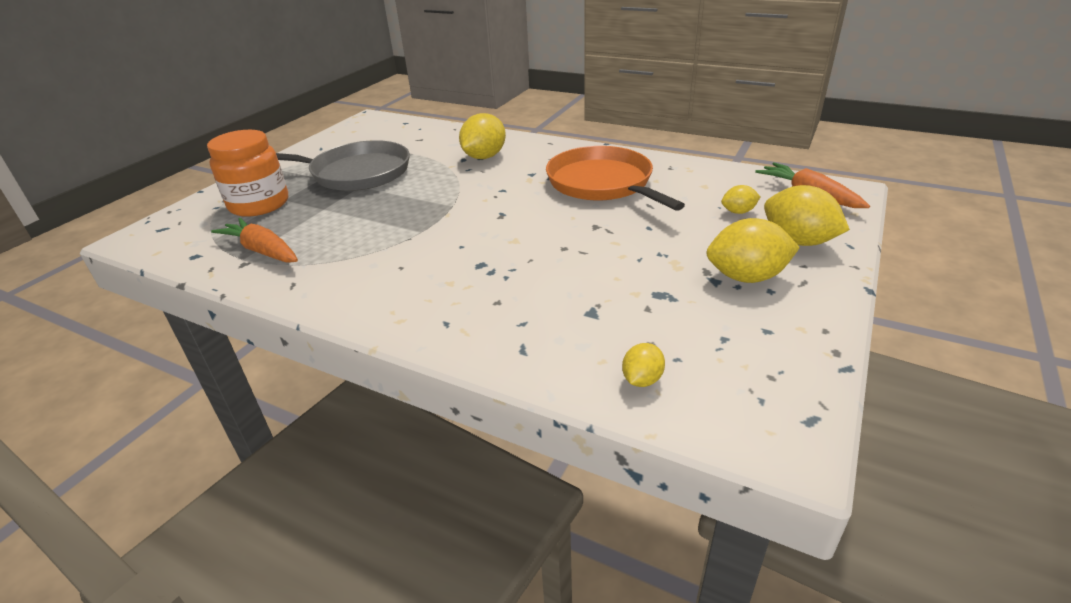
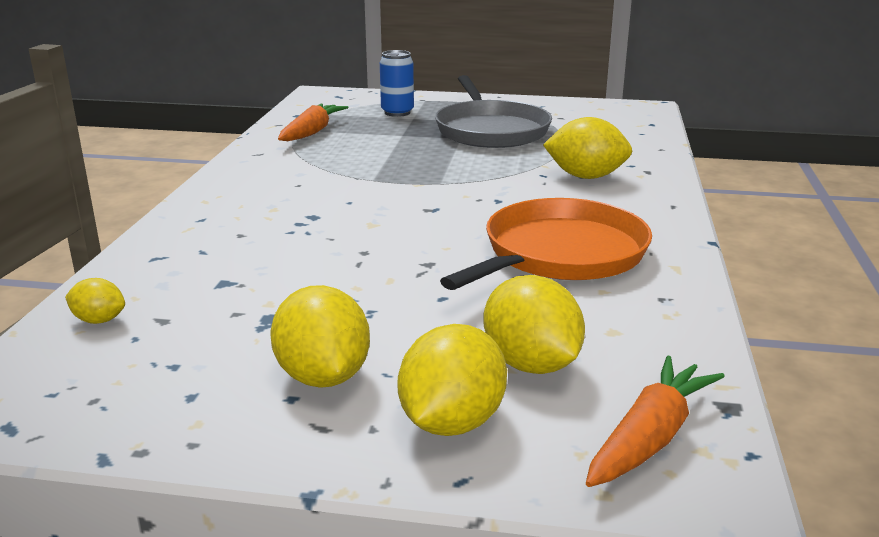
camera: 70 degrees right, 10 degrees down
orange jar [207,130,288,217] -> blue can [380,50,414,117]
yellow lemon [721,185,760,214] -> yellow lemon [483,275,585,374], size x1.89

